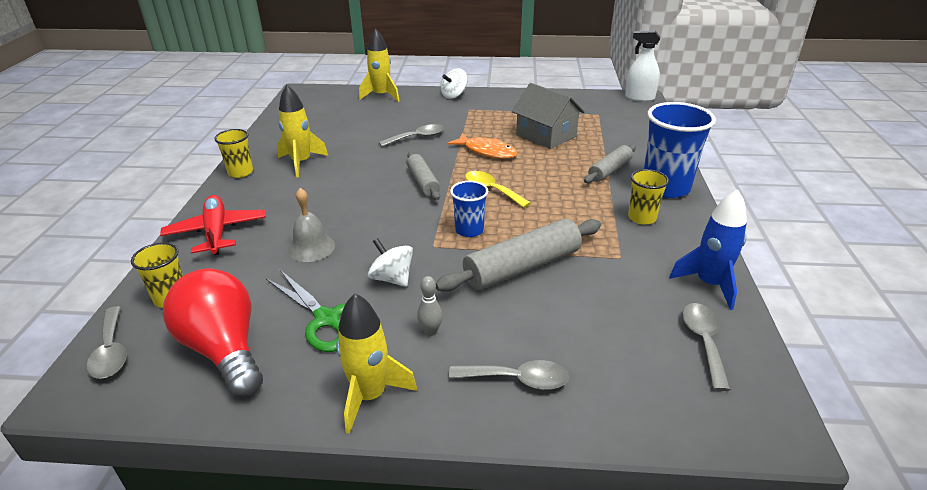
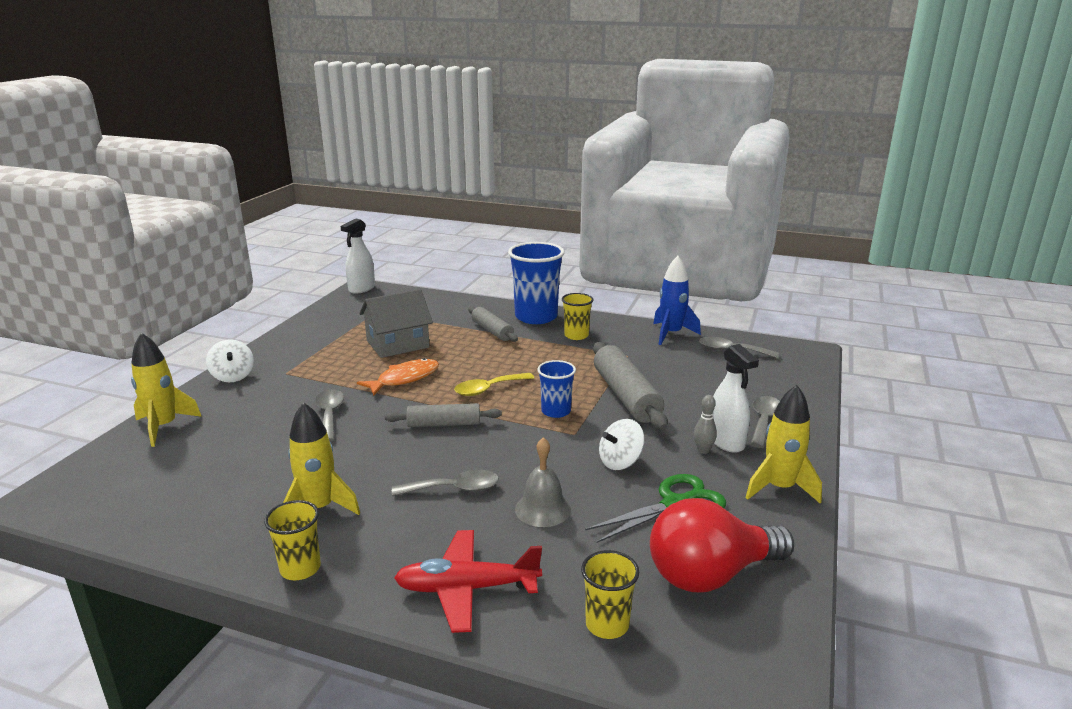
camera: 75 degrees left, 10 degrees down
grey spoon [86,306,127,379] -> grey spoon moved to [392,470,499,496]
none -> white spray bottle [713,344,759,453]

